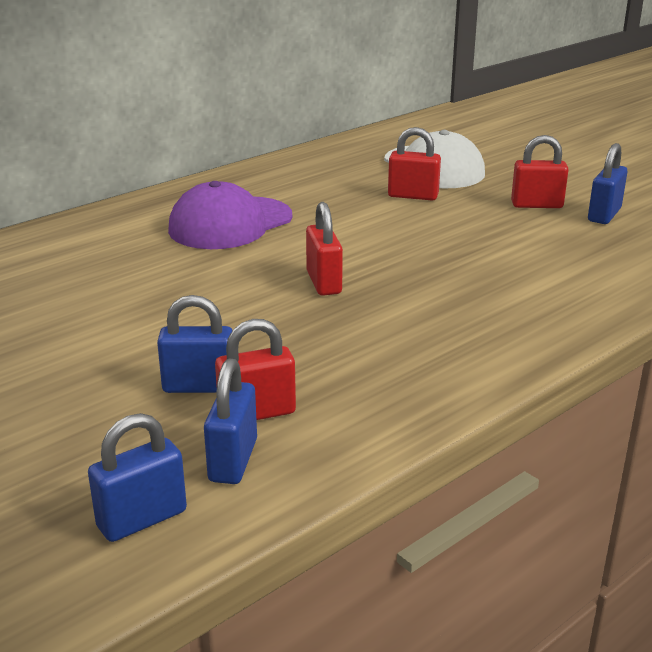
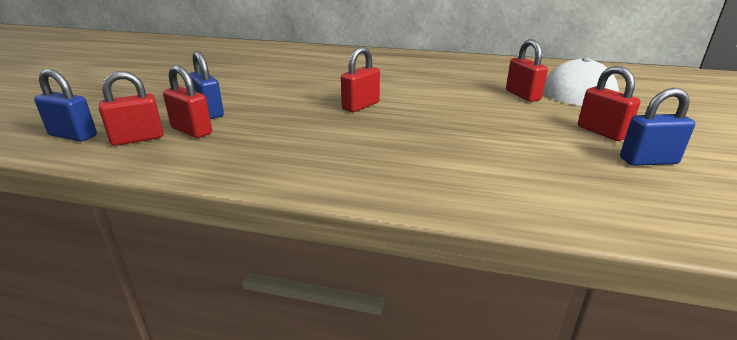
camera: 55 degrees right, 0 degrees up
purple cap [168,181,292,249] -> none
blue padlock [204,359,257,484] -> red padlock [99,71,164,146]

